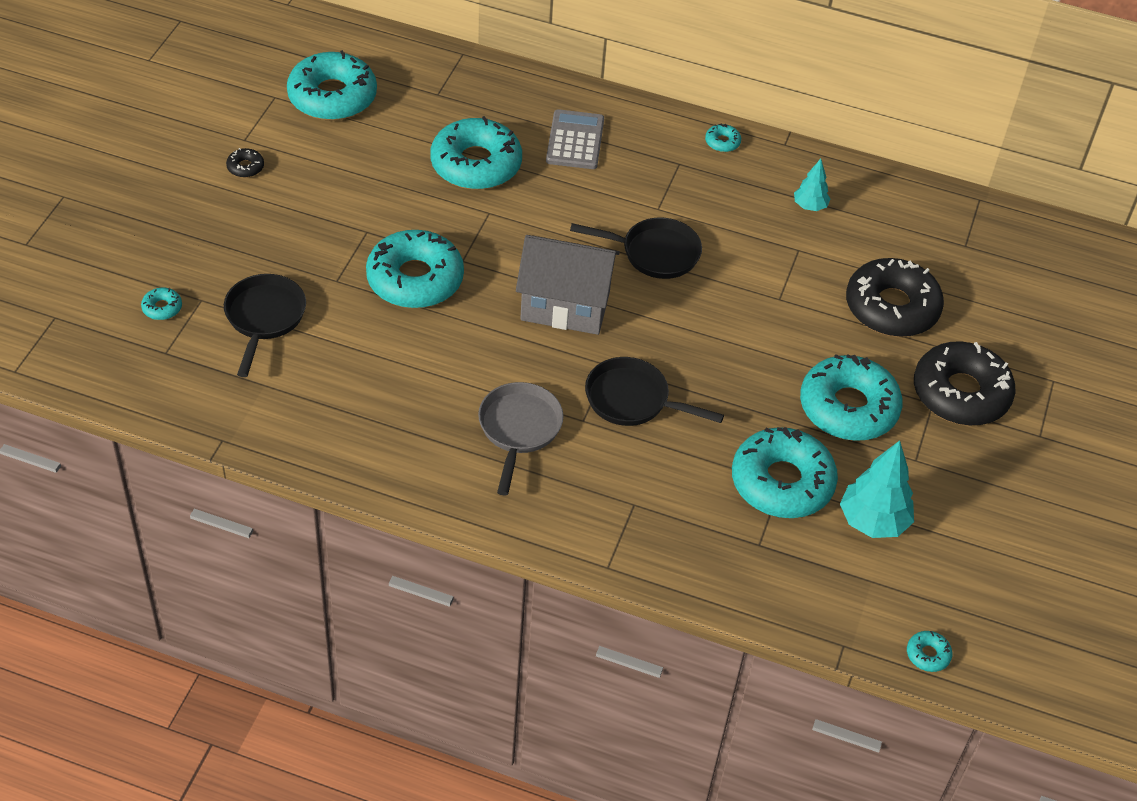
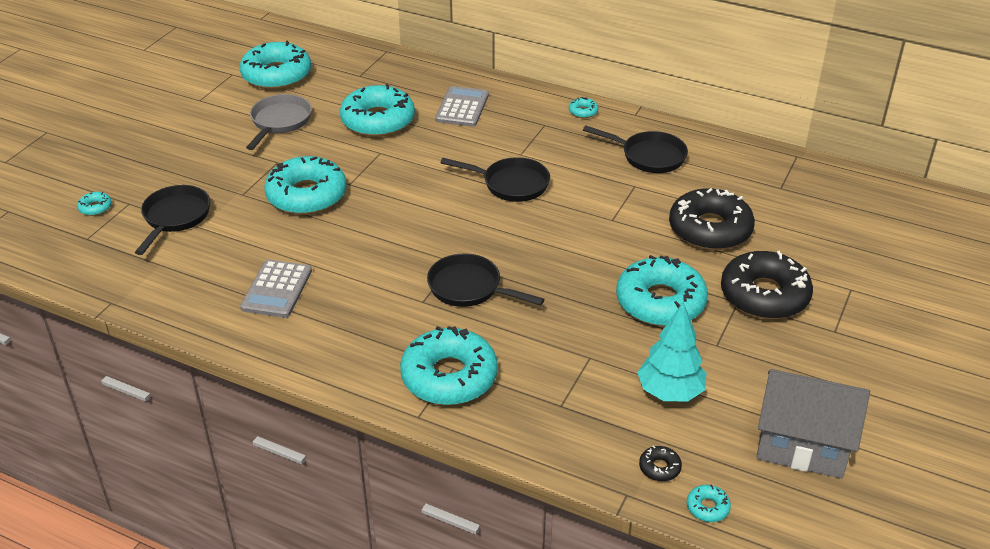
camera: 10 degrees right, 10 degrees down
black donut [226,148,264,178] -> black donut moved to [639,446,682,481]
grey pan [478,382,563,496] -> grey pan moved to [246,94,312,150]
grey house [516,235,620,335] -> grey house moved to [756,369,870,479]
turquoise donut [732,427,838,518] -> turquoise donut moved to [400,326,498,405]
turquoise tree [794,159,830,211] -> black pan [583,125,688,173]
none -> grey calculator [240,260,312,318]

